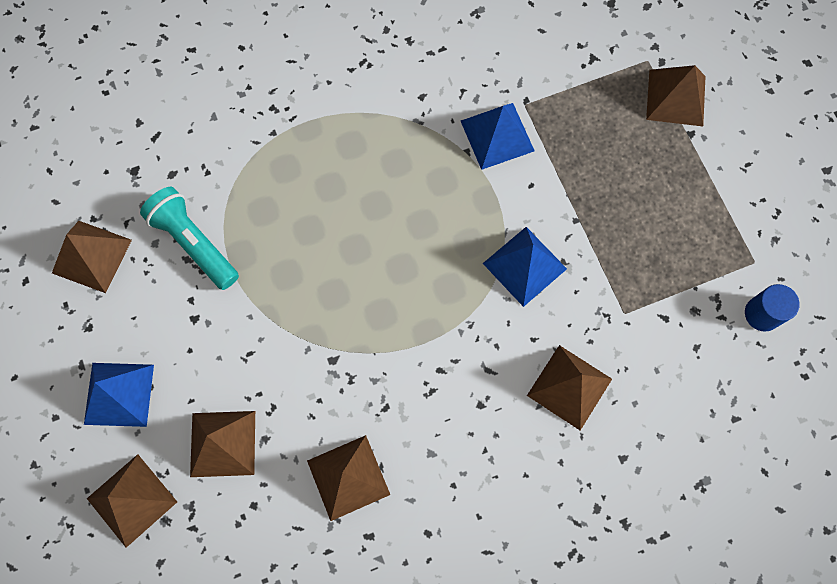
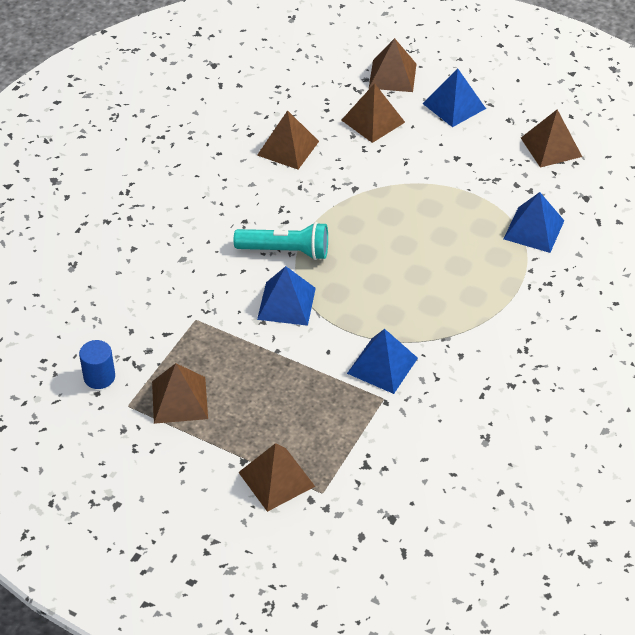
camera: 140 degrees right, 25 degrees down
turquoise flashlight [140,187,239,290] -> turquoise flashlight moved to [234,222,328,260]
brown pyramid [527,345,612,431] -> brown pyramid moved to [152,363,208,424]
none -> blue pyramid [504,192,564,253]

